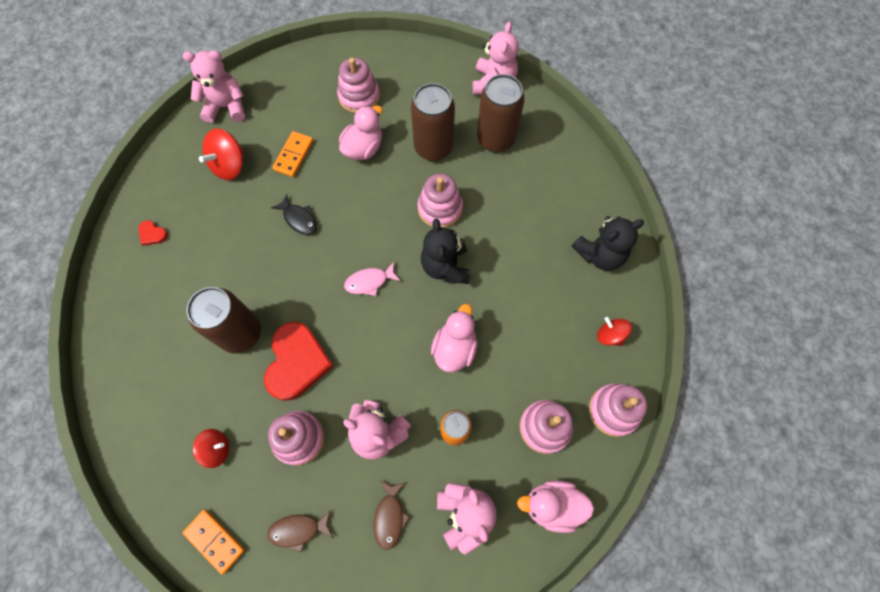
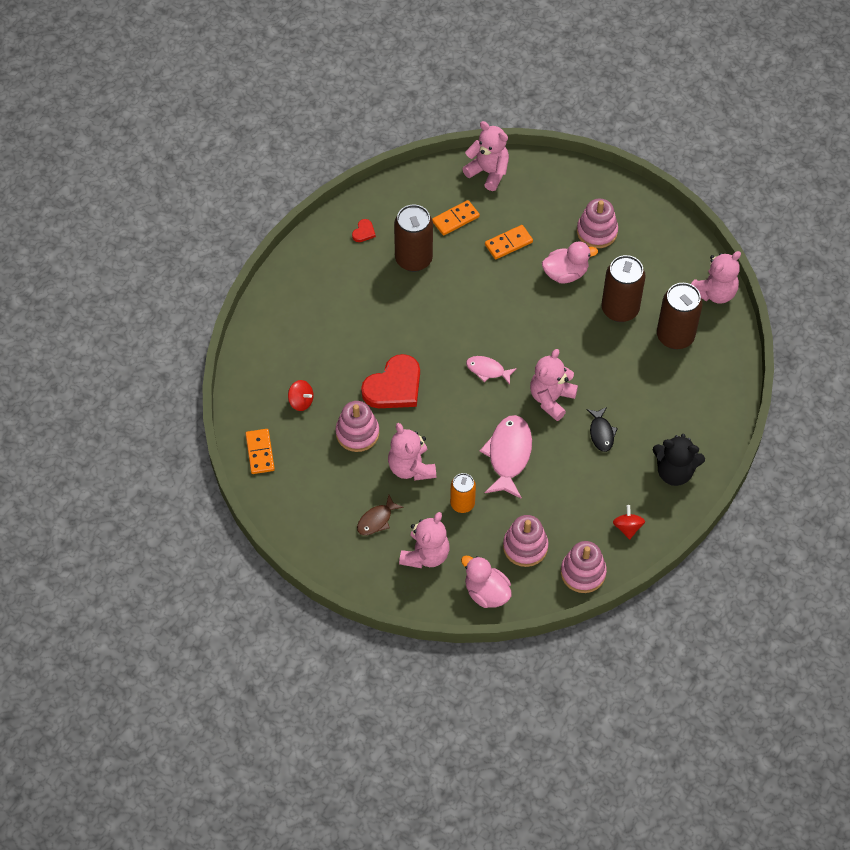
camera: 40 degrees right, 10 degrees down
red heart [138,220,168,246] -> red heart turned 135 degrees counterclockwise [352,219,376,242]
brown can [186,287,261,354] -> brown can moved to [394,205,433,272]
red spinning top [199,128,244,180] -> orange domino [432,200,480,236]
brown fish [267,510,333,553] -> none
black fish [271,194,317,235] -> black fish moved to [587,407,618,452]
pink stacking toy [417,173,463,228] -> none
black teddy bear [421,218,471,284] -> pink teddy bear [530,349,578,421]
pink duck [431,304,478,372] -> pink fish [480,415,532,499]

